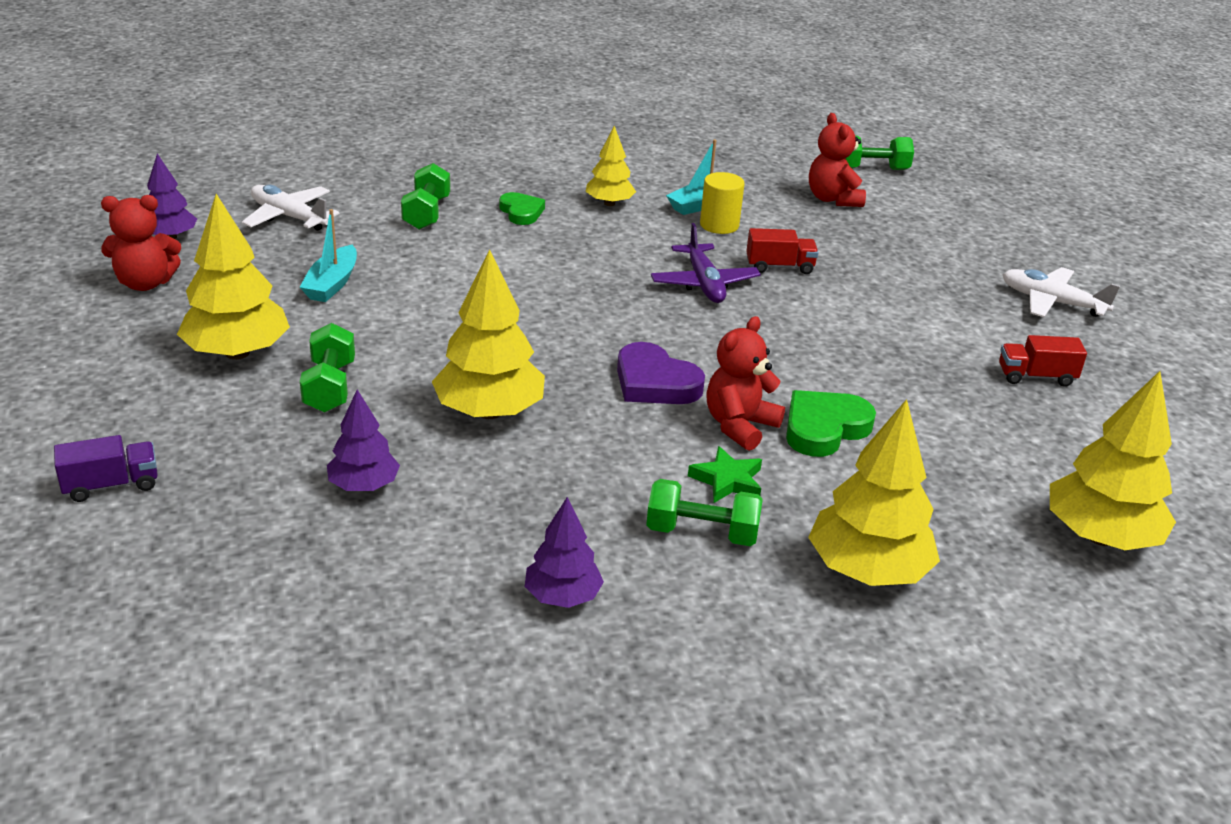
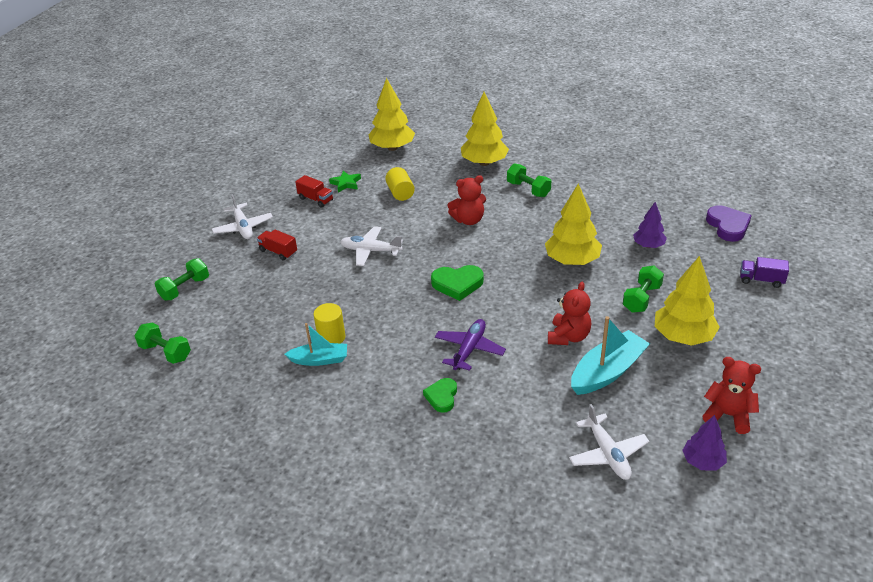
camera: 140 degrees left, 5 degrees up
turquoise boat [300,209,357,302] -> turquoise boat [571,316,650,395], size x1.56
green dumbbell [401,163,450,230] -> green dumbbell moved to [155,258,209,301]
purple tree [525,497,604,608] -> none
yellow tree [585,126,636,206] -> none
purple heart [617,342,705,404] -> purple heart moved to [706,205,752,242]
purple plane [651,223,761,303] -> purple plane moved to [435,319,506,371]
green star [688,446,762,503] -> green star moved to [329,170,361,193]
red truck [746,228,819,274] -> red truck moved to [257,229,297,261]
green heart [786,390,876,457] -> green heart moved to [431,265,484,301]
red teddy bear [809,113,866,207] -> red teddy bear moved to [548,282,591,345]
none -> white plane [340,226,403,266]
none -> yellow cylinder [385,167,415,201]

